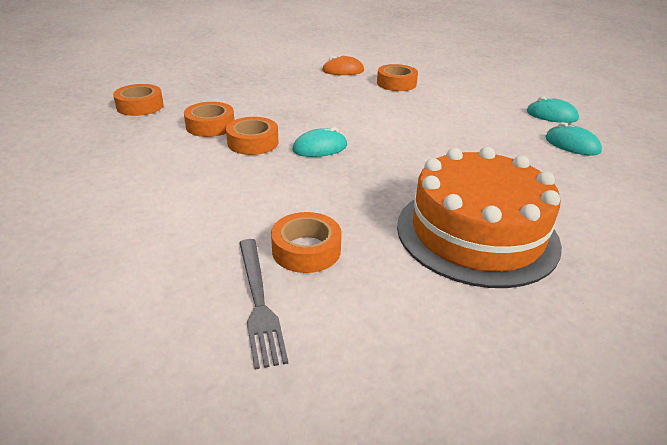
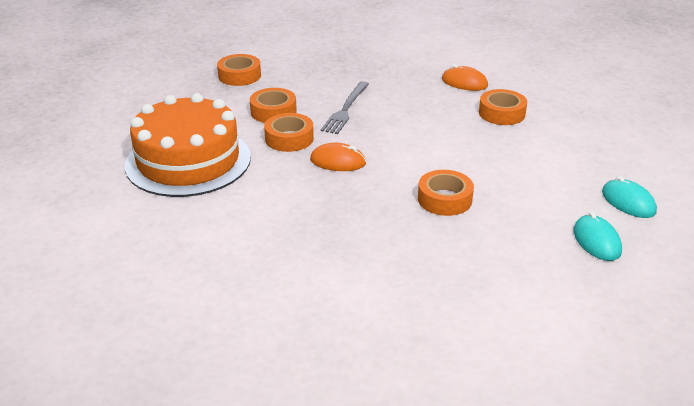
camera: 35 degrees right, 0 degrees up
grey fork [239,239,288,369] -> grey fork moved to [321,81,369,134]
orange tape [271,212,342,273] -> orange tape moved to [418,170,474,216]
turquoise mouse [292,127,347,157] -> orange mouse [310,143,366,171]
orange cake [397,147,562,288] -> orange cake moved to [125,93,251,197]

